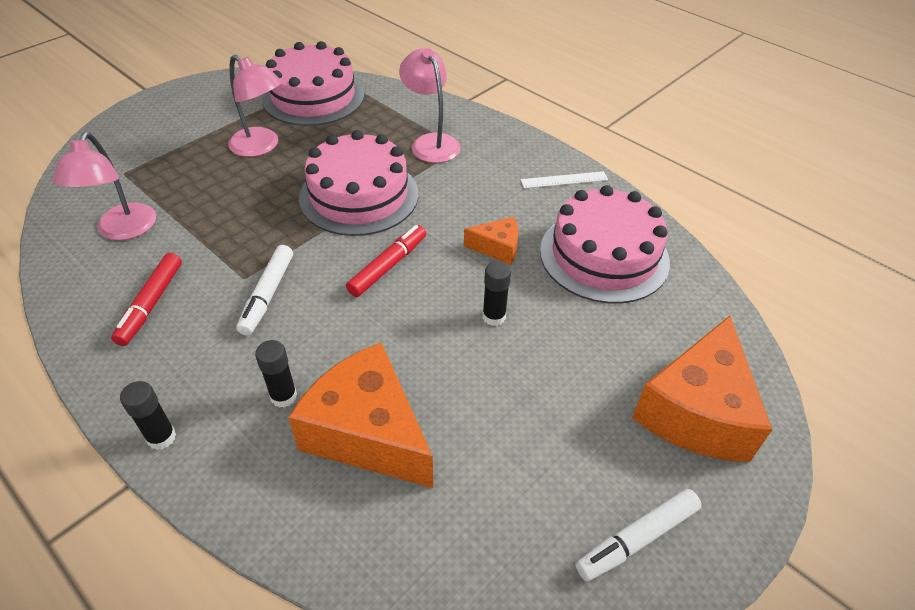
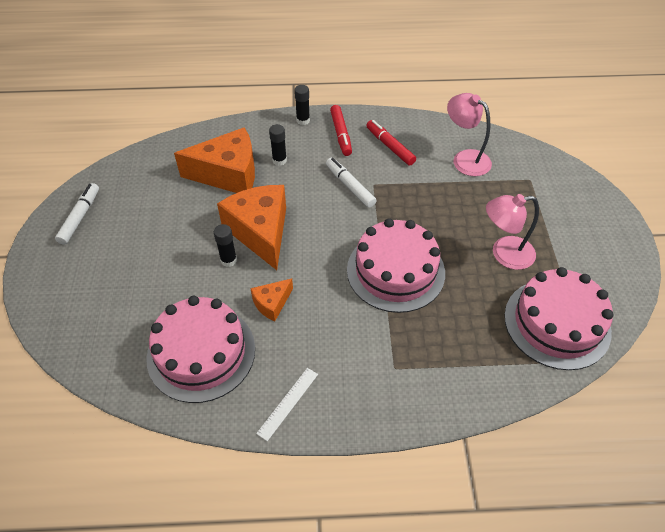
camera: 135 degrees right, 5 degrees up
red marker [346,225,426,297] -> red marker moved to [330,105,352,156]
pink lamp [399,48,461,163] -> none
orange cheese [632,316,772,462] -> orange cheese moved to [217,185,286,270]

